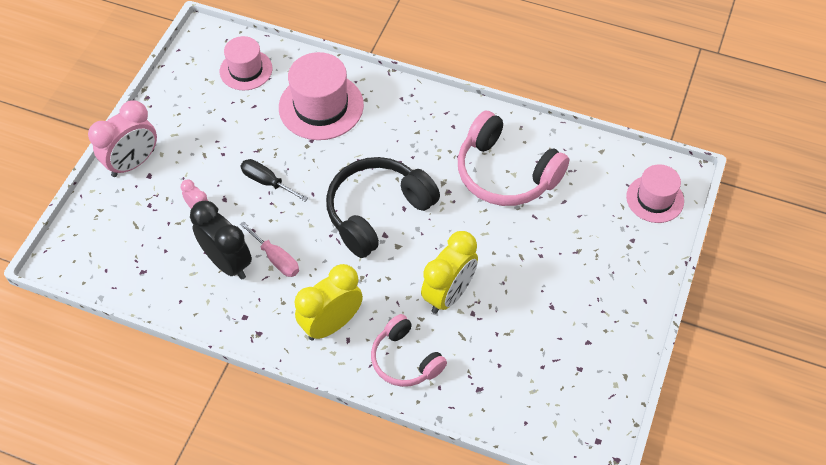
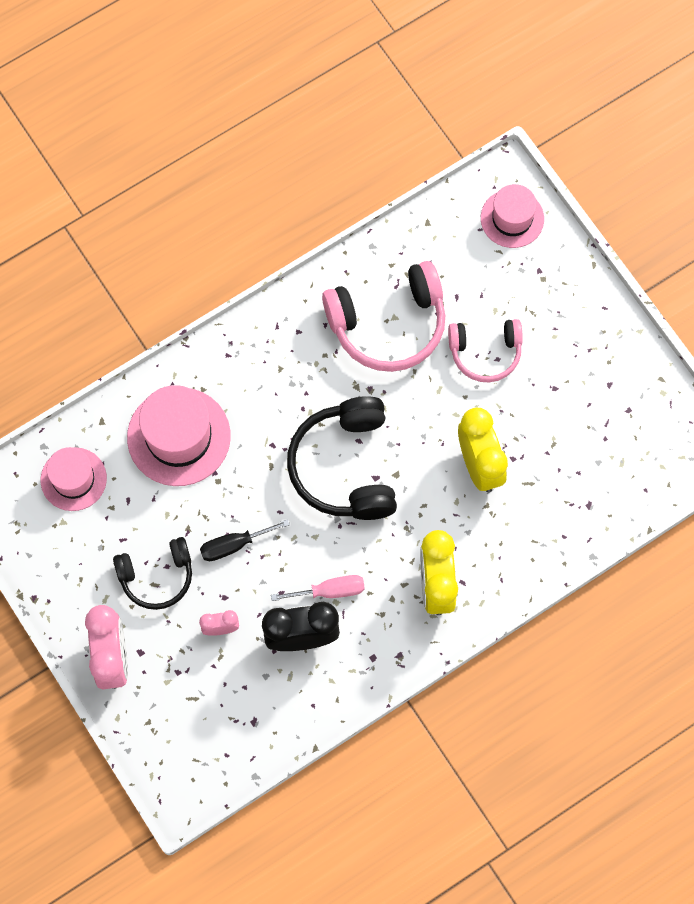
camera: 55 degrees left, 15 degrees up
pink headphones [371,314,447,387] -> pink headphones moved to [448,319,523,382]
none -> black headphones [113,537,192,610]

